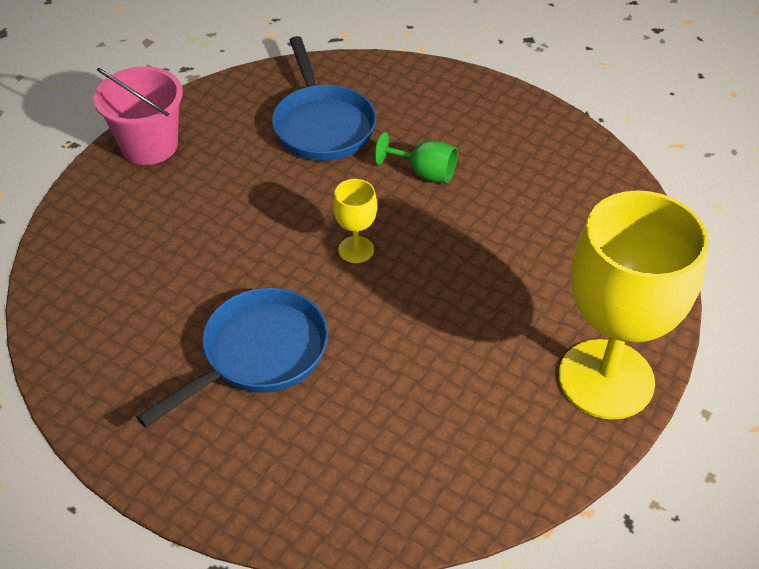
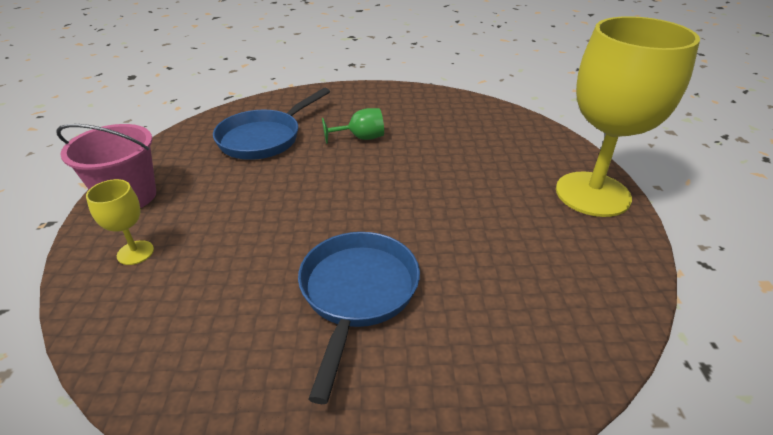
camera: 35 degrees left, 10 degrees down
blue pan [272,36,376,161] -> blue pan turned 90 degrees clockwise [213,88,330,160]
yellow goblet [333,179,377,263] -> yellow goblet moved to [86,179,154,265]

